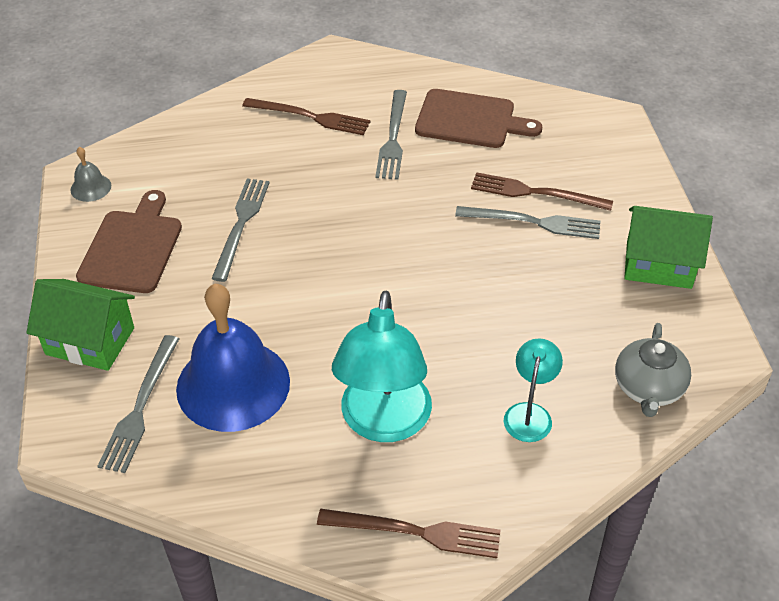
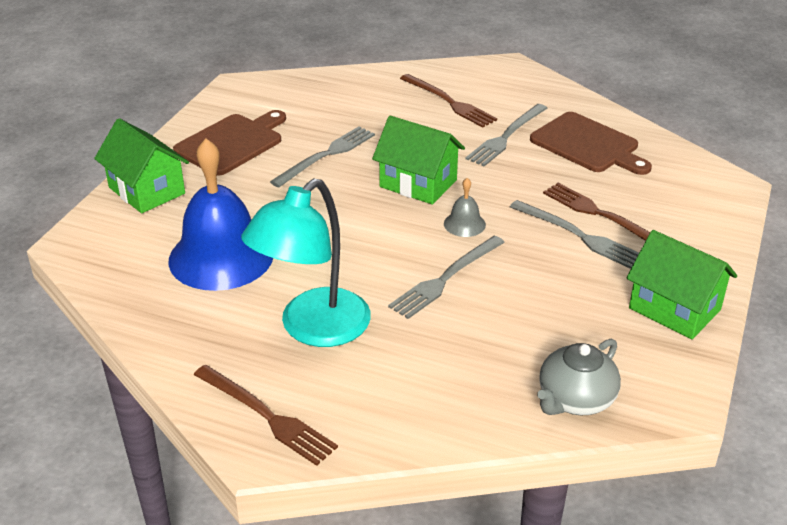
camera: 30 degrees right, 10 degrees down
grey bell [70,147,111,202] -> grey bell moved to [444,178,486,237]
grey fork [97,335,179,473] -> grey fork moved to [388,236,505,319]
turquoise lamp [504,338,563,442] -> none
none -> green house [372,116,465,205]

